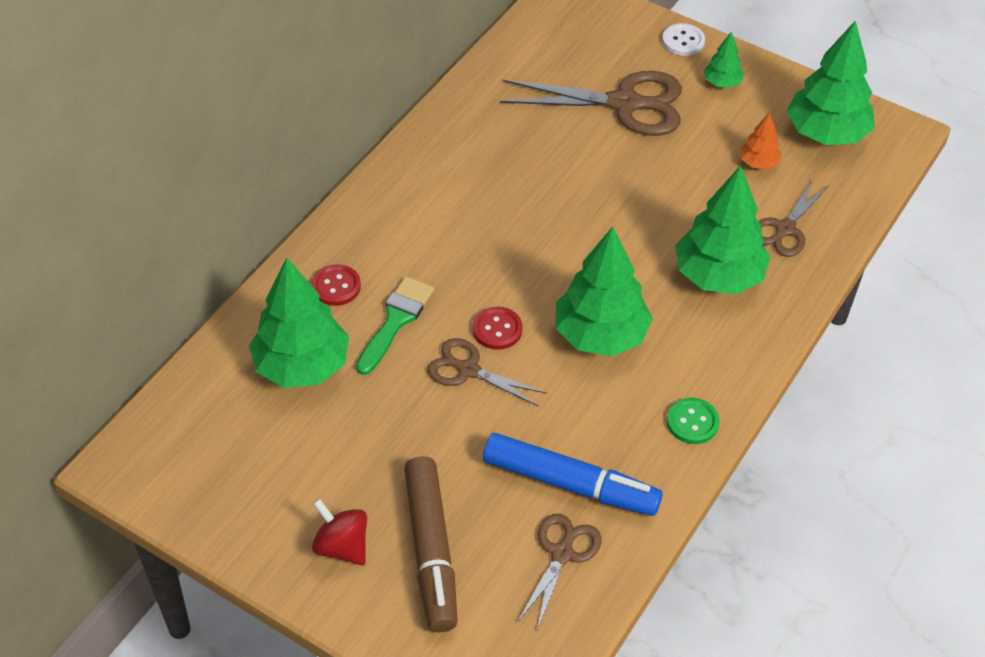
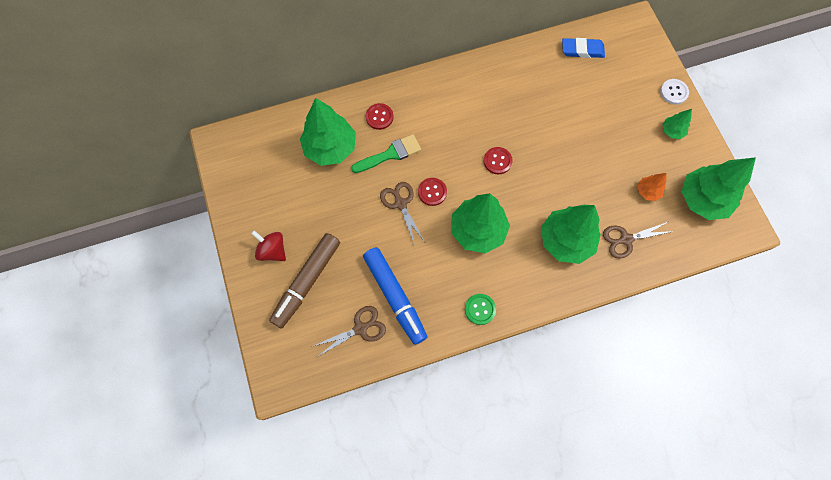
camera: 40 degrees right, 20 degrees up
red spinning top [312,499,367,565] -> red spinning top turned 45 degrees counterclockwise [251,230,286,261]
brown scissors [500,71,682,136] -> none
none -> red button [484,147,513,174]
none -> blue eraser [562,38,605,58]

